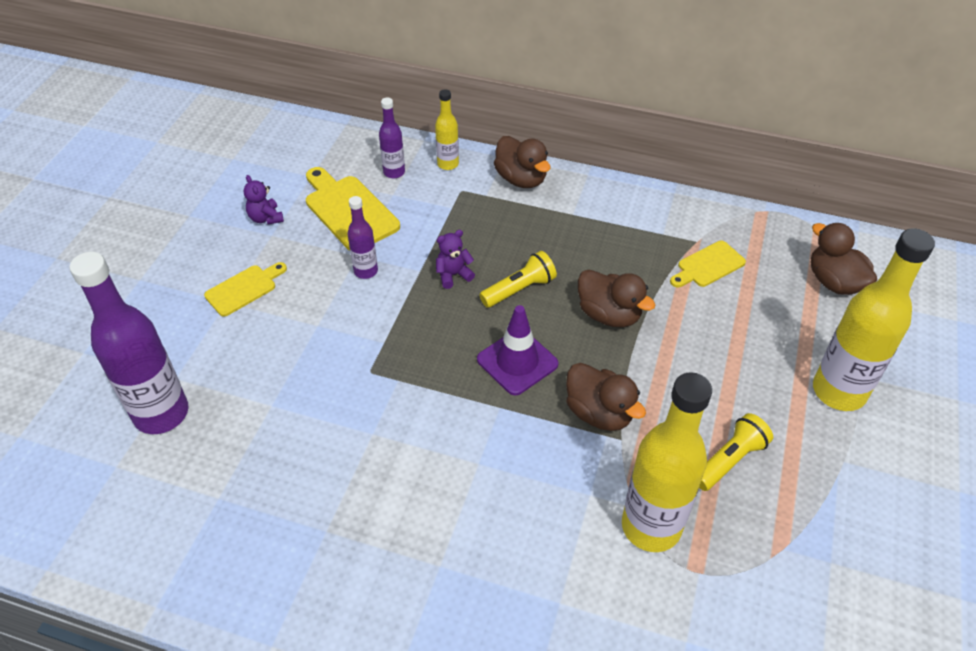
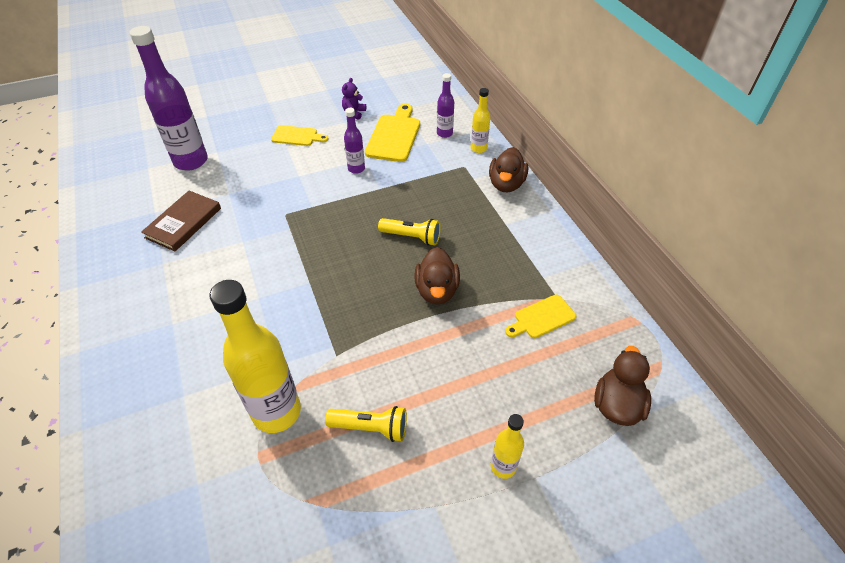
camera: 50 degrees right, 0 degrees up
purple teddy bear [436,230,475,289] -> none
purple traffic cone [477,305,558,395] -> none
brown duck [566,363,646,431] -> none
yellow cutting board [670,241,746,287] -> yellow cutting board turned 45 degrees counterclockwise [505,295,576,338]
yellow bottle [813,228,935,411] -> yellow bottle [491,414,524,479], size x0.50
none -> brown book [141,191,221,251]

